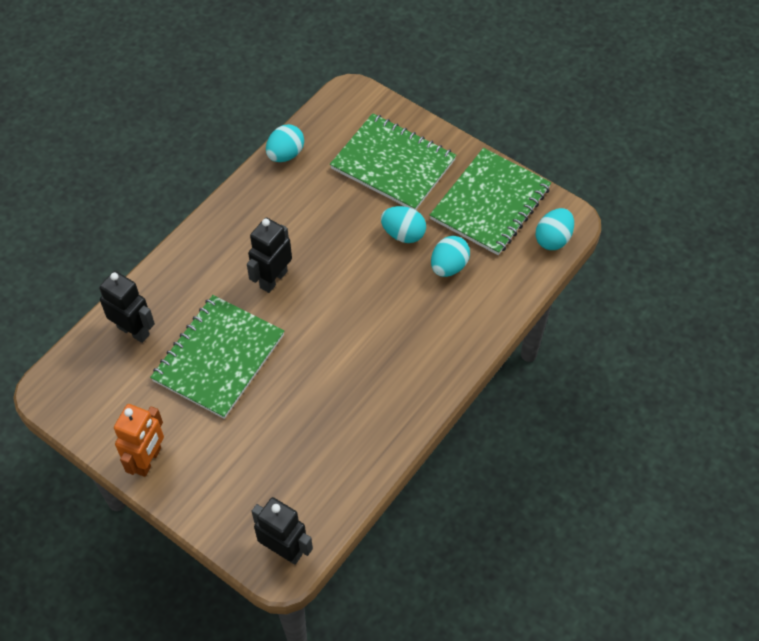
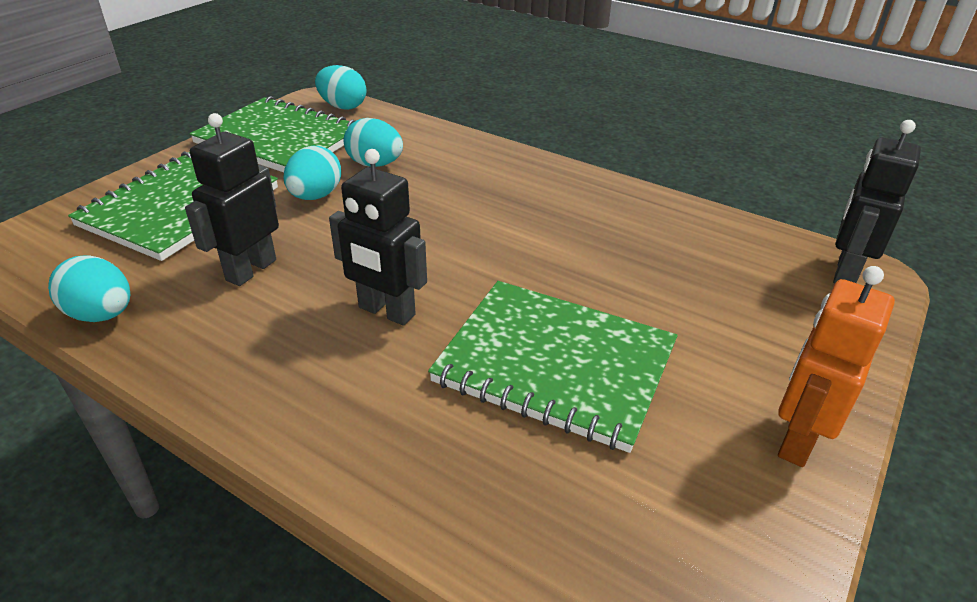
camera: 95 degrees left, 20 degrees down
black robot [99,271,155,343] -> black robot moved to [185,113,279,286]
orange robot [114,404,164,477] -> orange robot turned 75 degrees counterclockwise [778,266,895,467]

